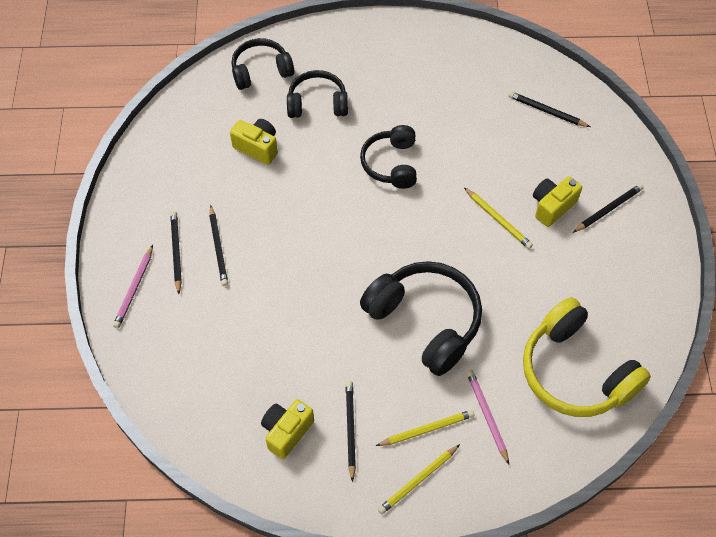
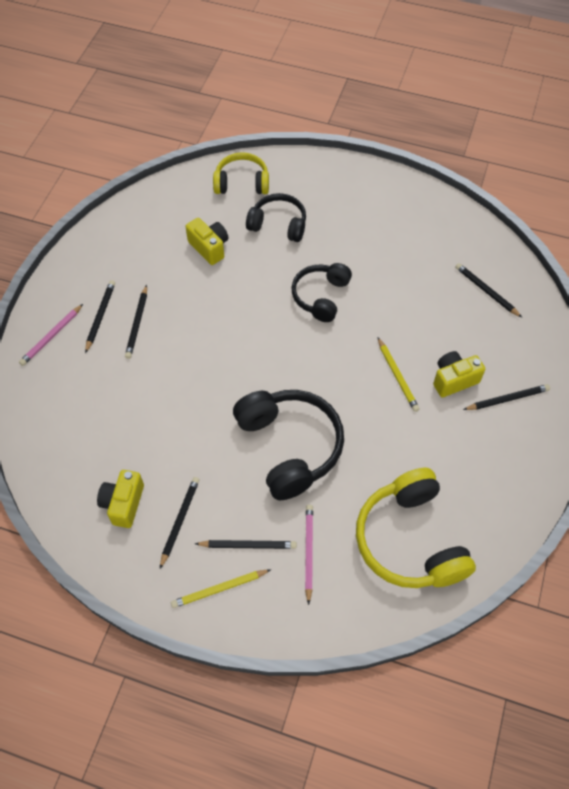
camera: 20 degrees right, 0 degrees up
black headphones [231,38,294,90] -> yellow headphones [213,152,269,194]
yellow camera [261,399,314,459] -> yellow camera turned 45 degrees counterclockwise [97,470,144,528]
yellow pencil [376,410,474,446] -> black pencil [195,540,297,549]

